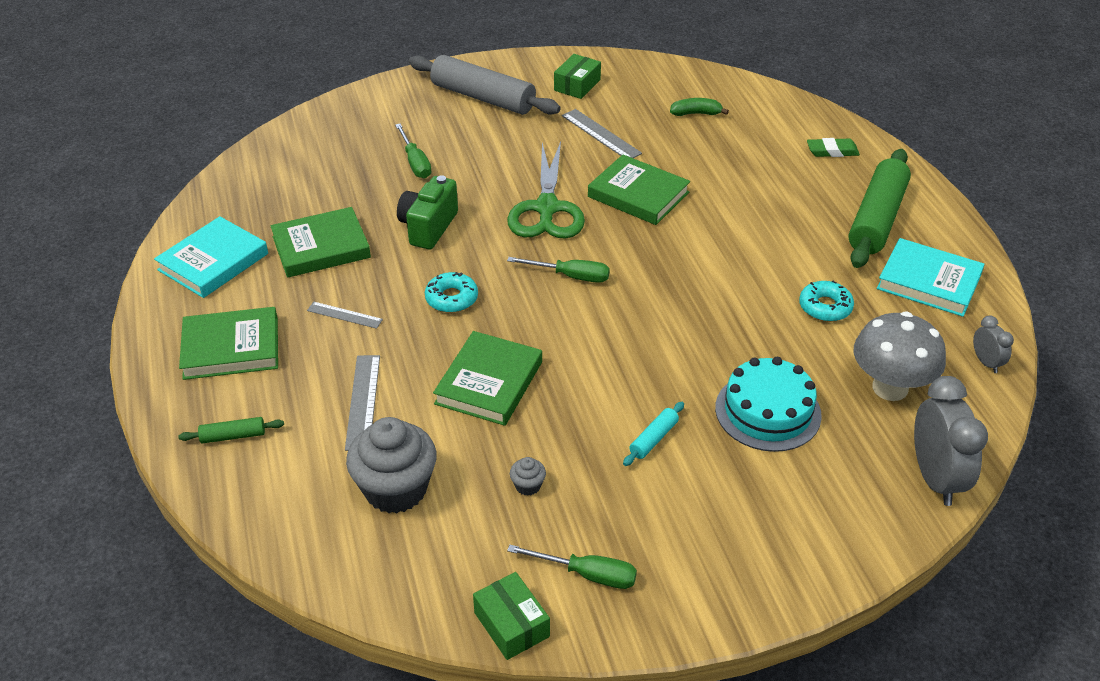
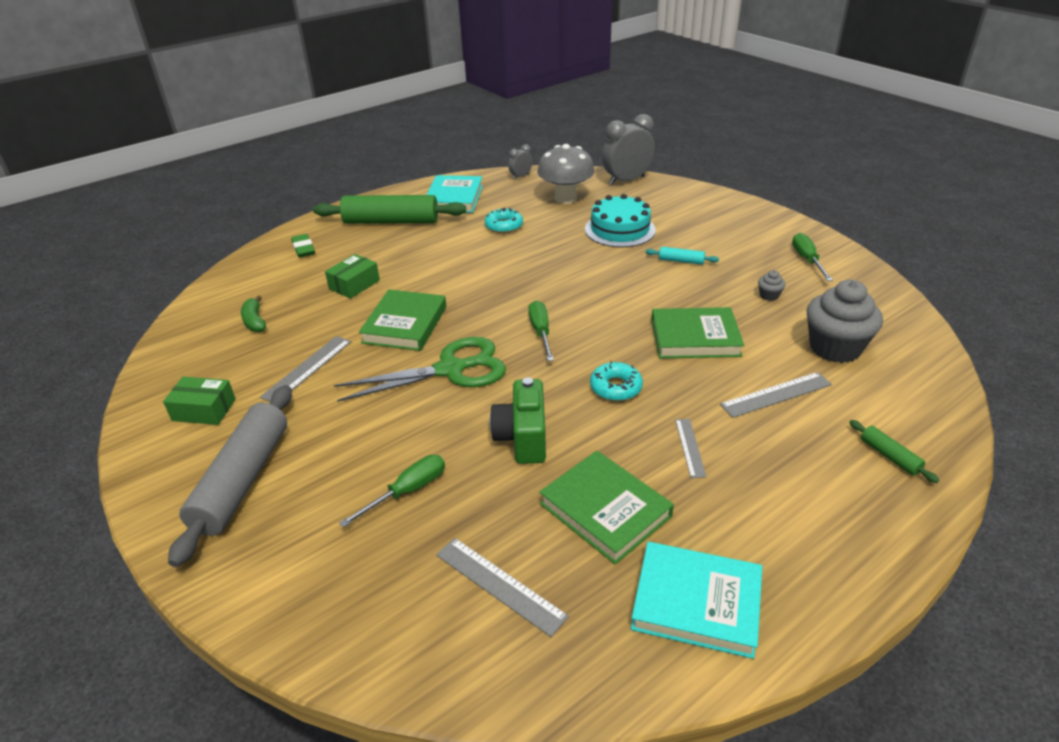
camera: 110 degrees left, 5 degrees down
green book [179,307,278,380] -> none
green camera [397,175,458,249] -> green camera turned 90 degrees clockwise [490,378,546,464]
green box [473,572,550,660] -> green box moved to [325,254,380,299]
none -> grey ruler [436,538,569,637]

